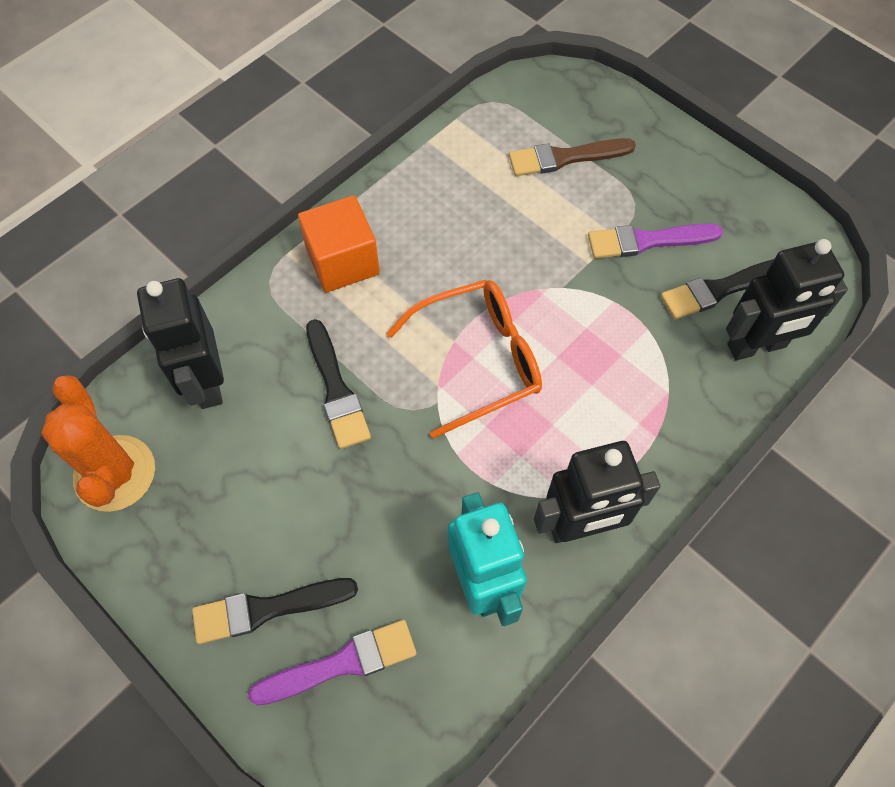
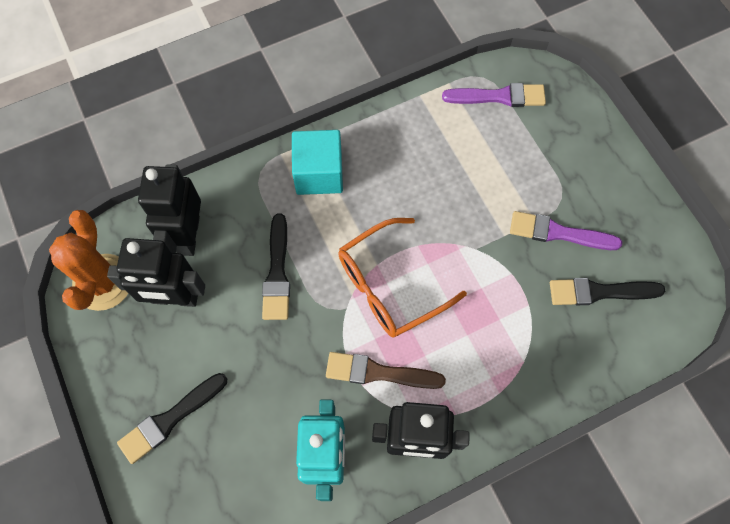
camera: 20 degrees right, 5 degrees up
black brush [192,578,358,644] -> black brush turned 45 degrees counterclockwise [117,373,227,464]
purple brush [248,620,417,705] -> purple brush moved to [442,83,546,107]
orange cube [298,196,380,292] -> turquoise cube [292,130,343,195]
orange glasses [387,280,542,438] -> orange glasses turned 150 degrees clockwise [338,218,467,338]
brown brush [509,138,636,176] -> brown brush moved to [326,352,446,389]
black robot [726,239,848,360] -> black robot moved to [107,238,205,307]

